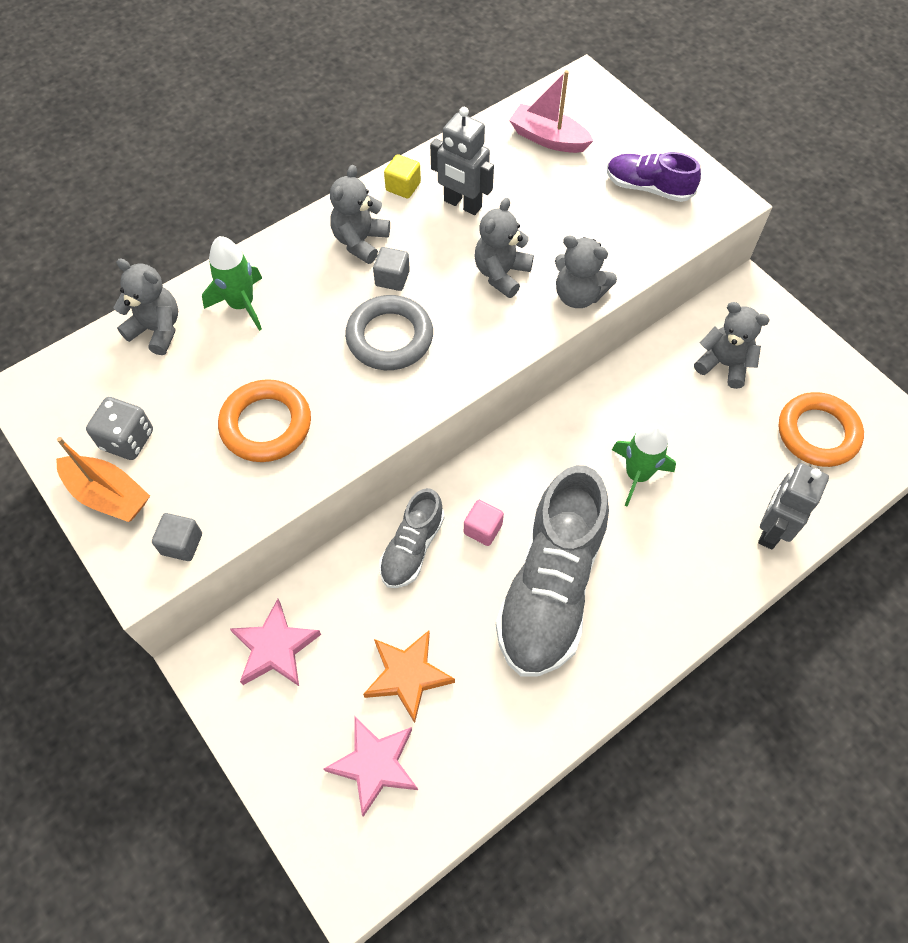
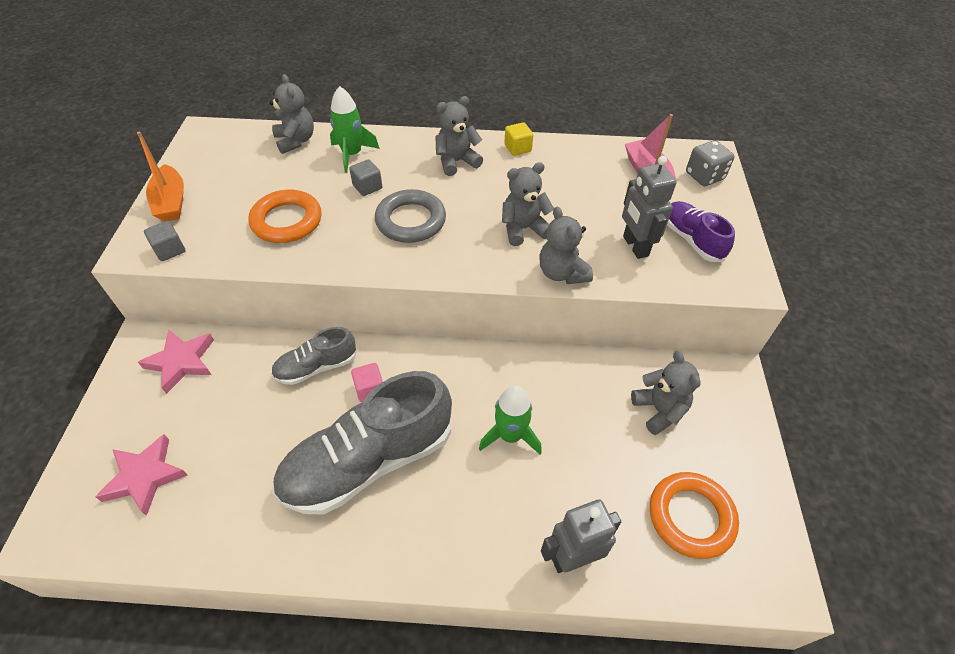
camera: 40 degrees right, 10 degrees down
grey dice [86,397,153,460] -> grey dice moved to [686,140,735,186]
orange star [363,630,455,723] -> none
grey cube [373,247,410,291] -> grey cube moved to [349,159,382,196]
grey robot [430,107,494,215] -> grey robot moved to [622,156,677,259]

